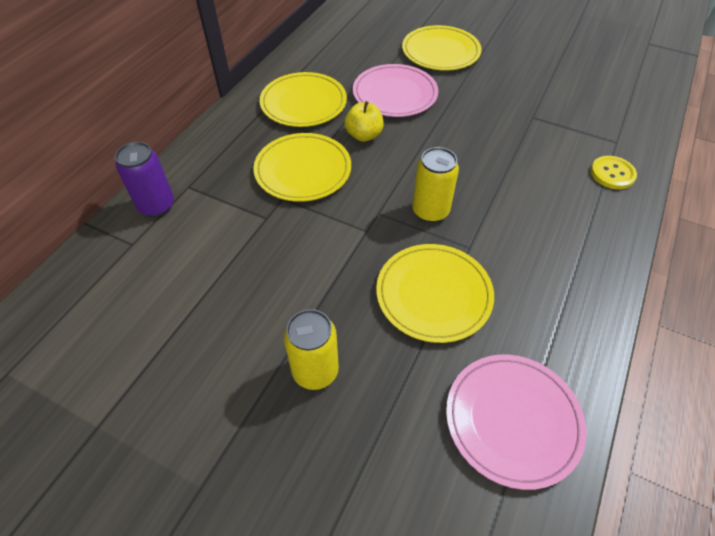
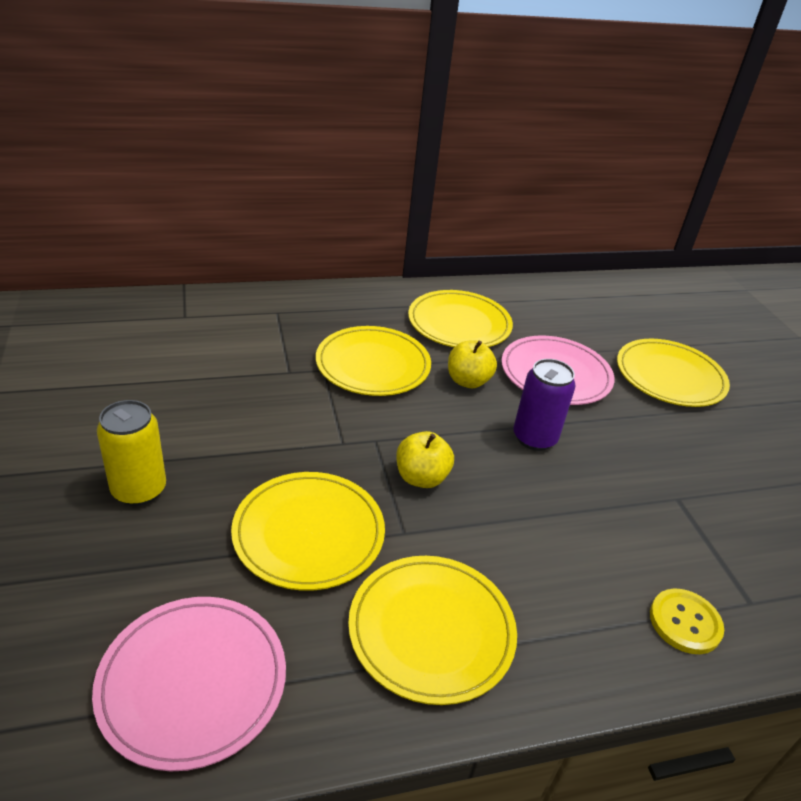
camera: 45 degrees right, 15 degrees down
purple can [115,142,174,217] -> purple can moved to [513,359,576,451]
yellow can [412,147,459,223] -> yellow apple [396,431,454,488]
none -> yellow plate [348,556,517,705]

